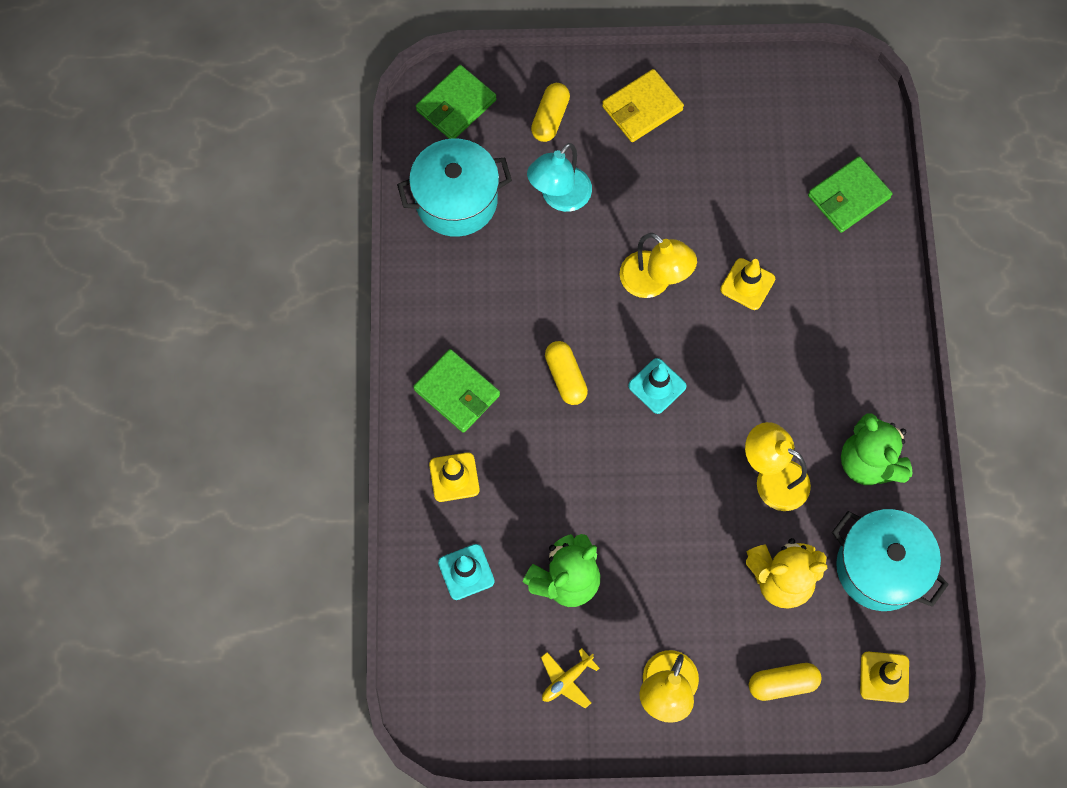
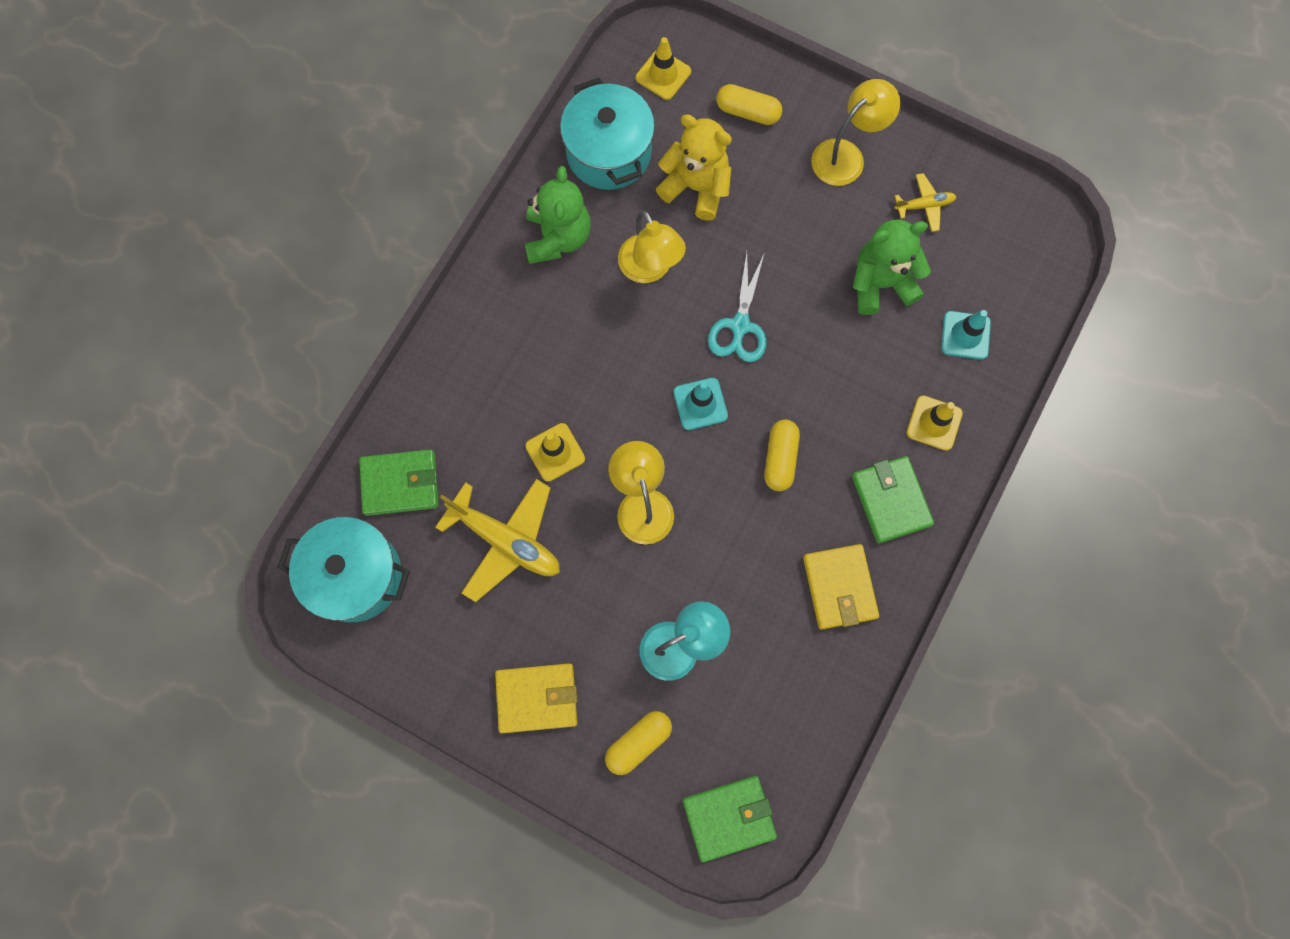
camera: 150 degrees left, 5 degrees up
turquoise pot [397,138,512,237] -> turquoise pot moved to [278,517,410,622]
none -> yellow plane [435,479,560,602]
none -> turquoise scissors [708,252,766,362]
none -> yellow wallet [803,544,879,630]

